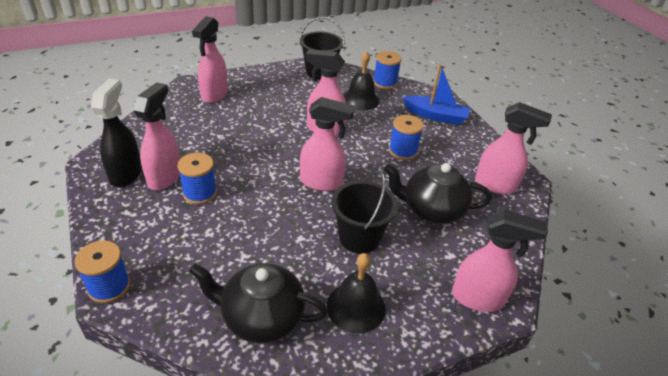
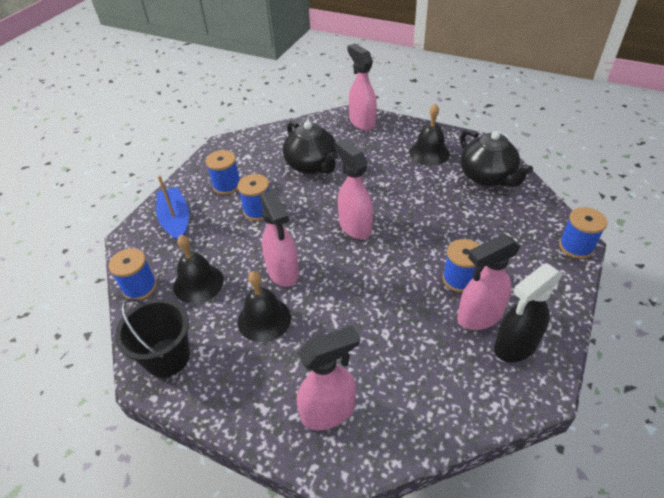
camera: 125 degrees left, 5 degrees up
black bucket [331,171,398,254] -> none
pink spray bottle [475,102,552,194] -> none
none -> blue spool [206,150,240,195]
none -> black bell [238,271,291,342]

